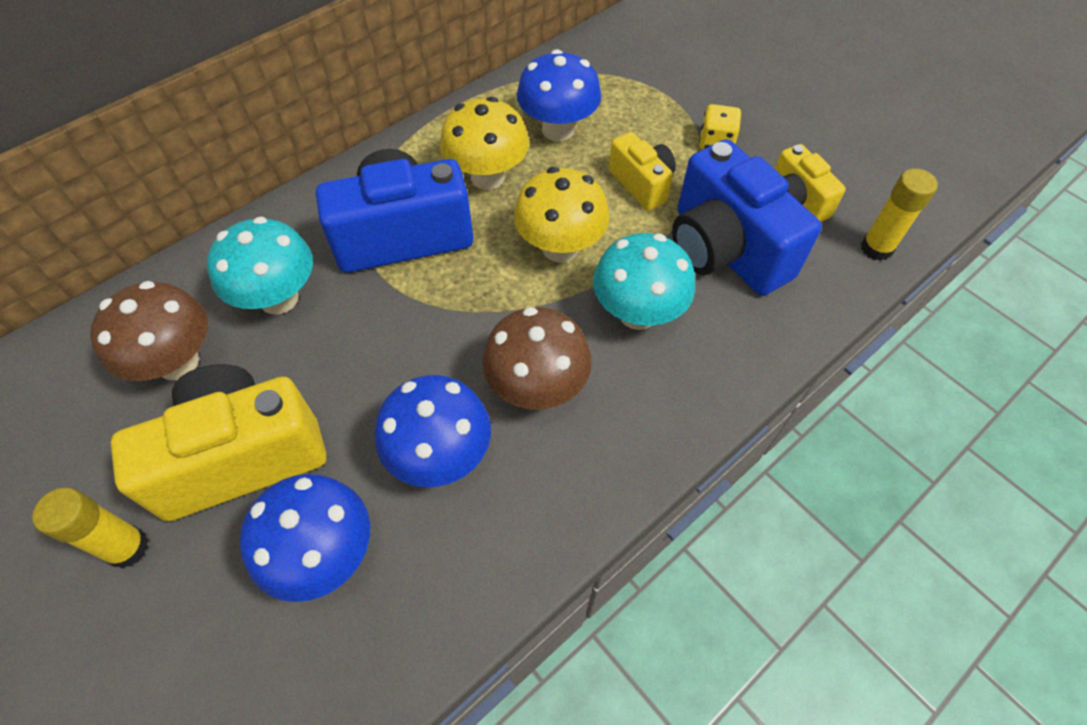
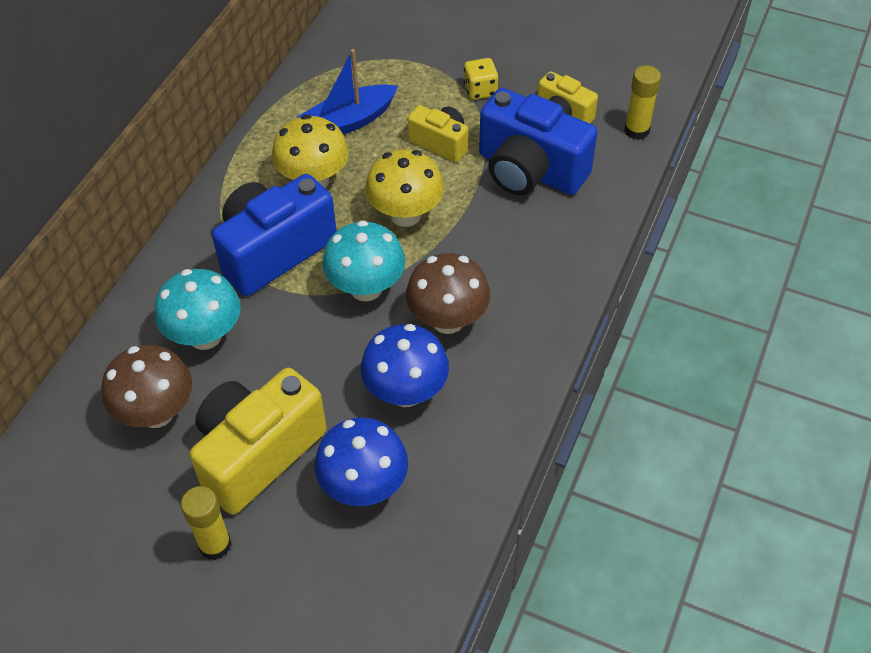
camera: 25 degrees left, 5 degrees down
blue mushroom [517,49,601,142] -> blue boat [297,49,398,134]
turquoise mushroom [593,233,695,330] -> turquoise mushroom moved to [322,220,405,302]

